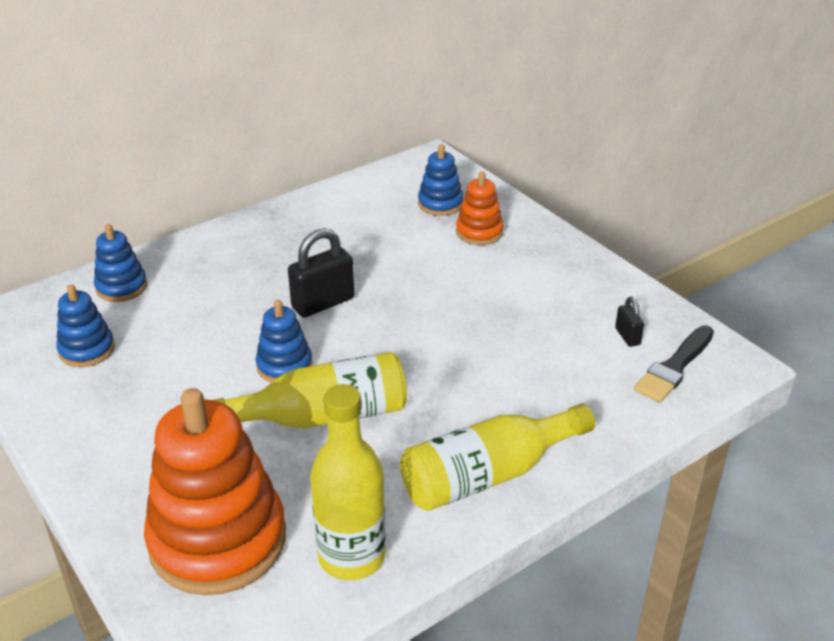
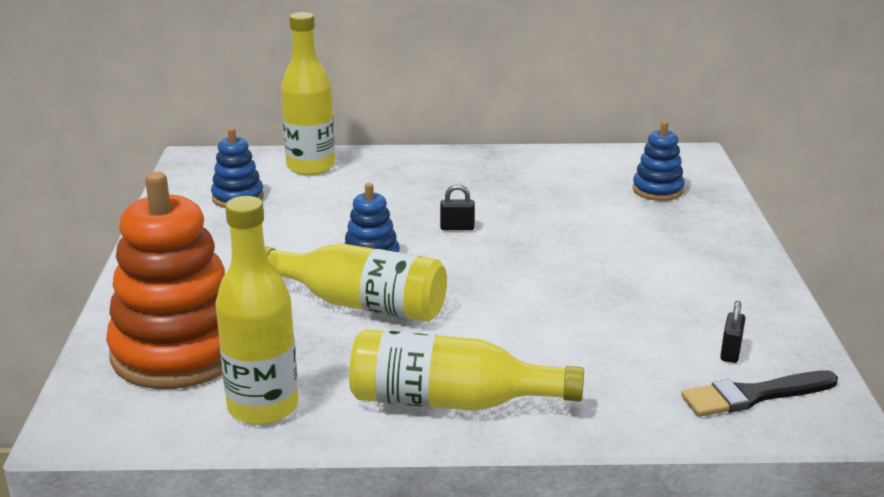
camera: 35 degrees right, 10 degrees down
blue stacking toy [94,224,147,302] -> yellow bottle [281,12,335,175]
black padlock [288,228,354,318] -> black padlock [440,184,475,230], size x0.52
orange stacking toy [456,171,504,245] -> none

